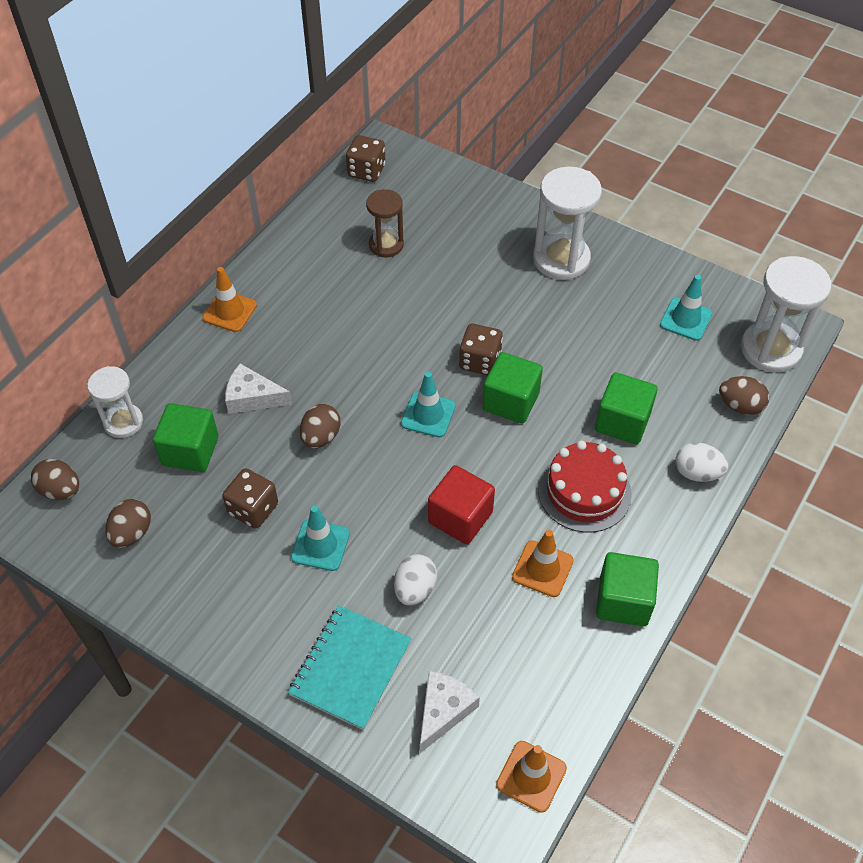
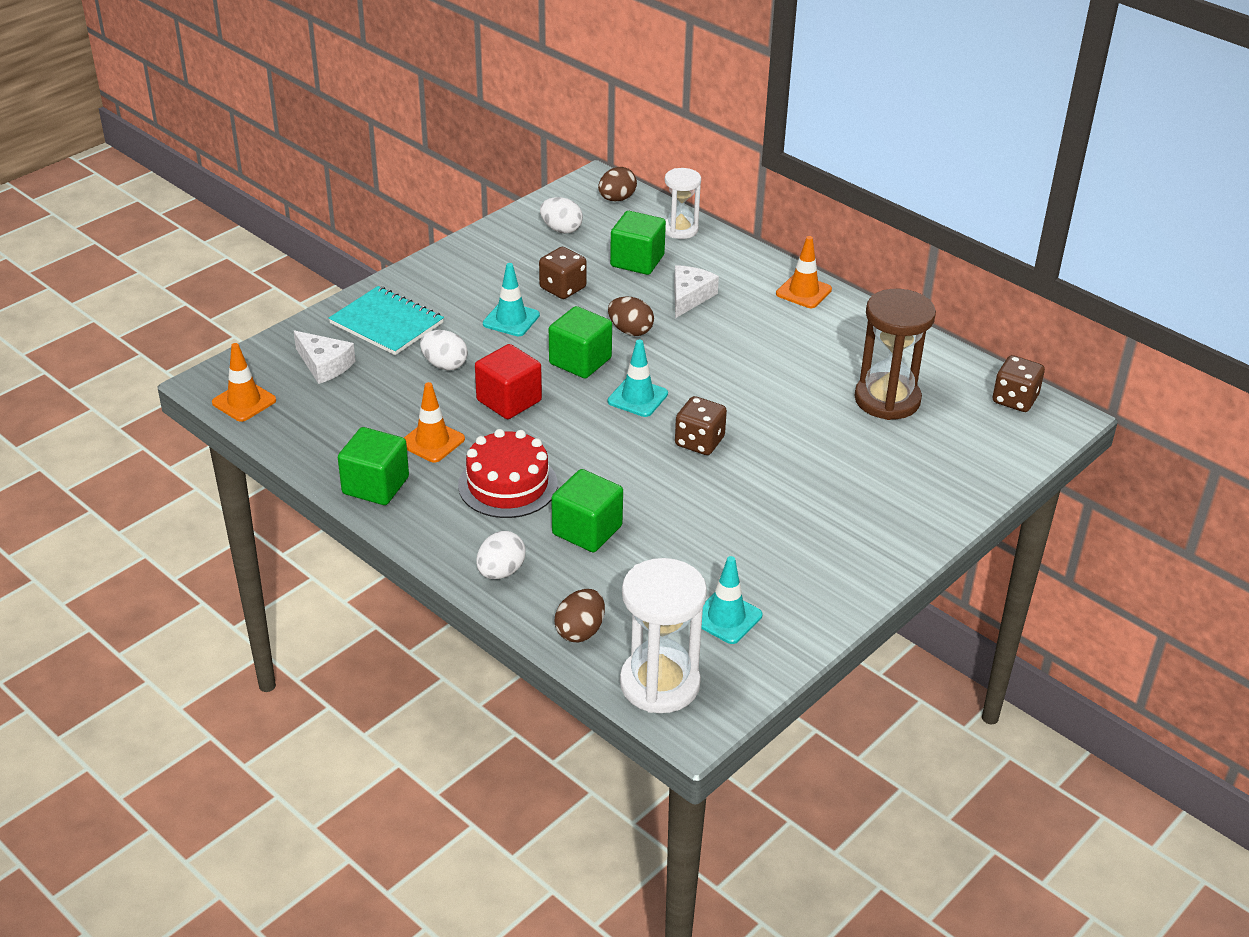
camera: 100 degrees right, 15 degrees down
brown egg [105,499,151,548] -> white egg [540,197,583,234]
brown hourglass [366,189,404,257] -> brown hourglass [854,289,936,420], size x1.62
green cube [483,352,543,424] -> green cube moved to [549,306,612,378]
white hourglass [533,167,602,280] -> none

